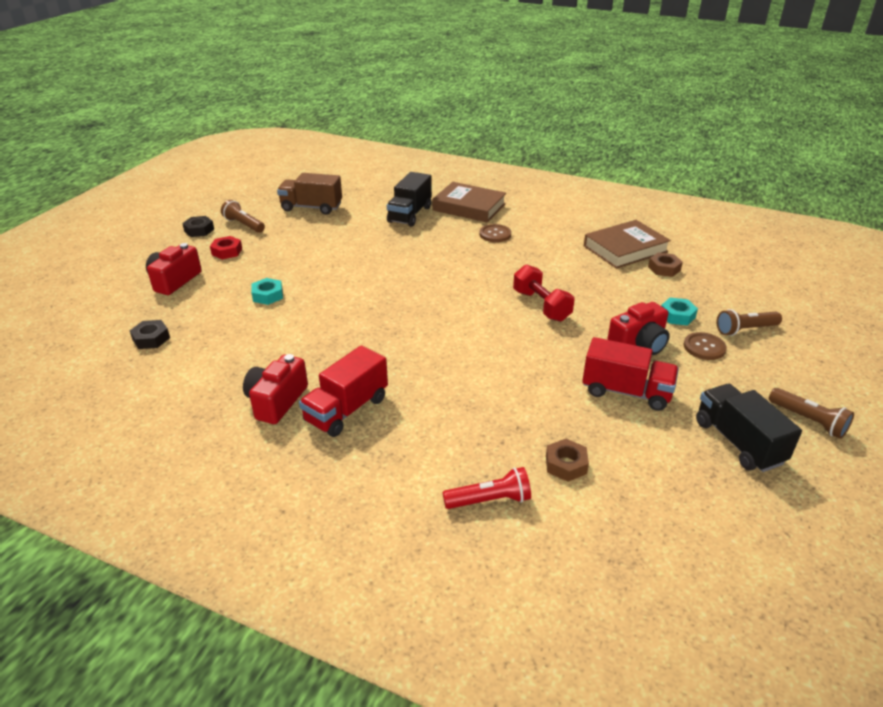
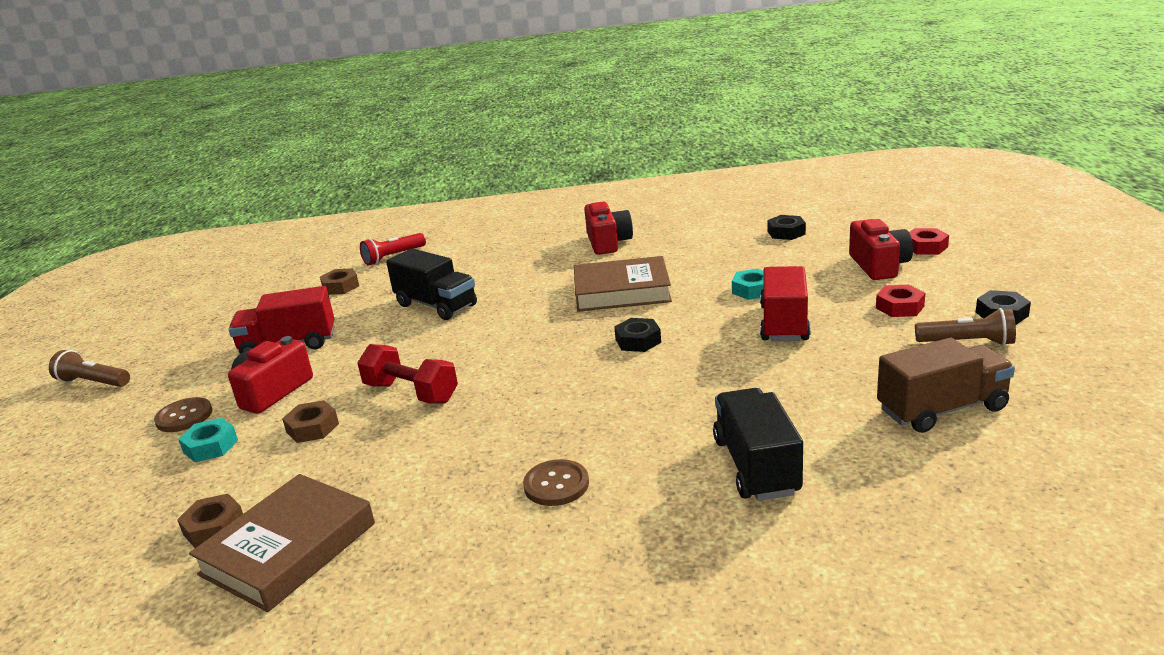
camera: 155 degrees right, 10 degrees down
red truck [299,345,388,437] -> red truck moved to [760,266,811,341]
brown book [432,182,506,223] -> brown book moved to [574,256,672,312]
black truck [696,384,802,472] -> black truck moved to [386,248,477,320]
brown flashlight [716,309,782,336] -> none
none -> brown nut [282,400,339,443]
none -> black nut [614,318,661,352]
none -> red nut [909,228,949,255]

